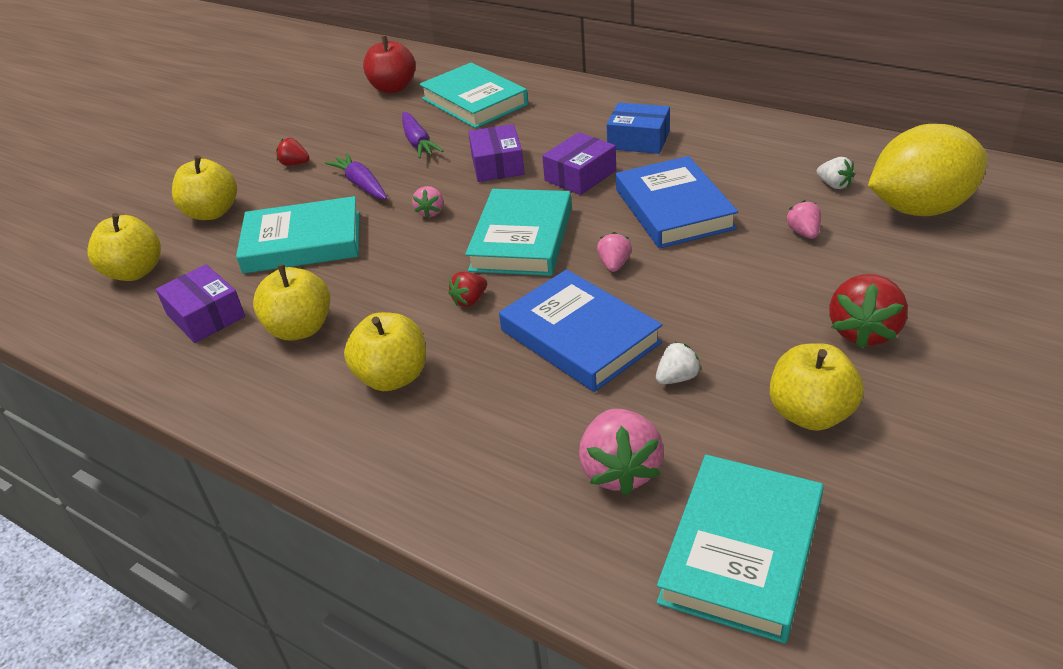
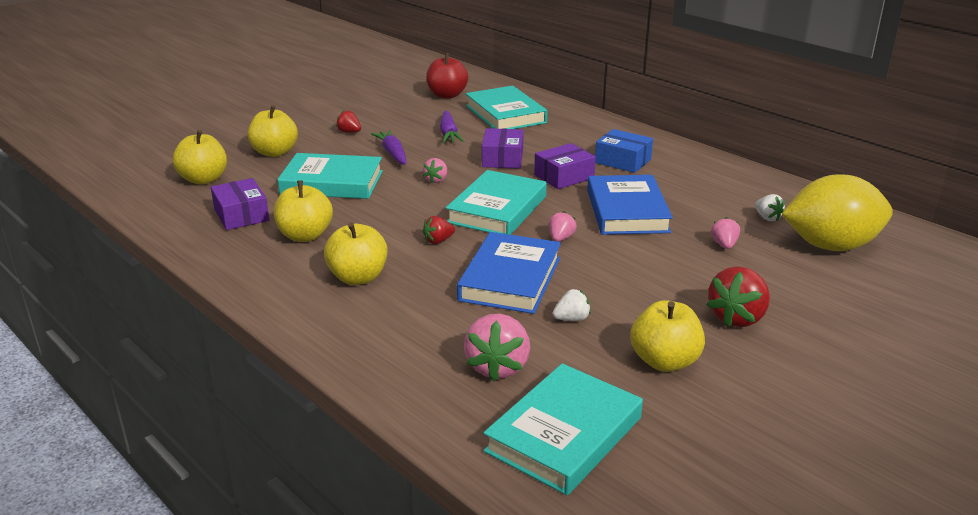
camera: 10 degrees right, 10 degrees down
blue book [499,269,662,392] -> blue book turned 45 degrees clockwise [457,232,561,314]

